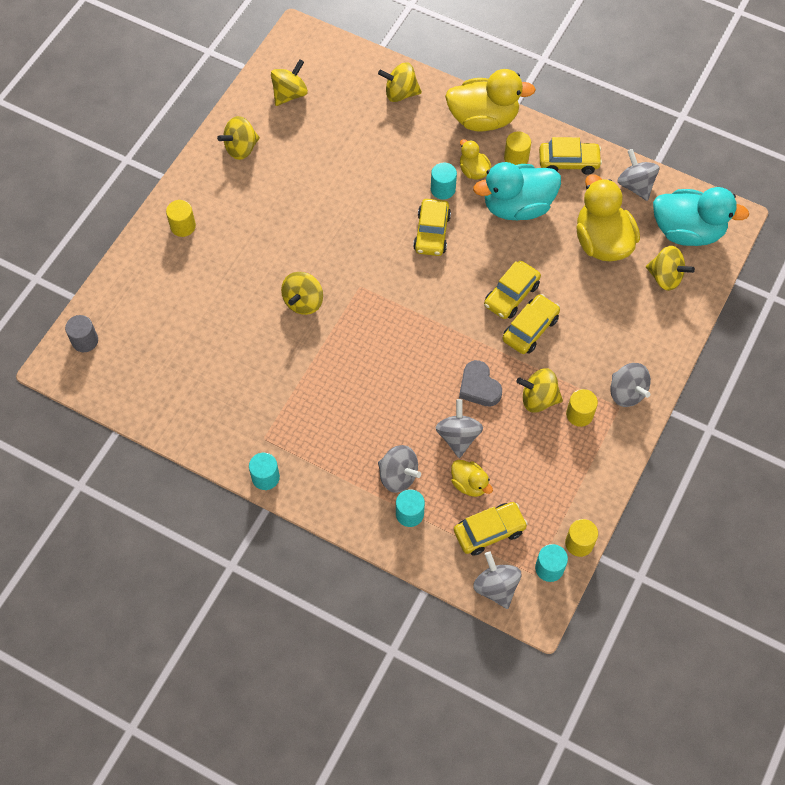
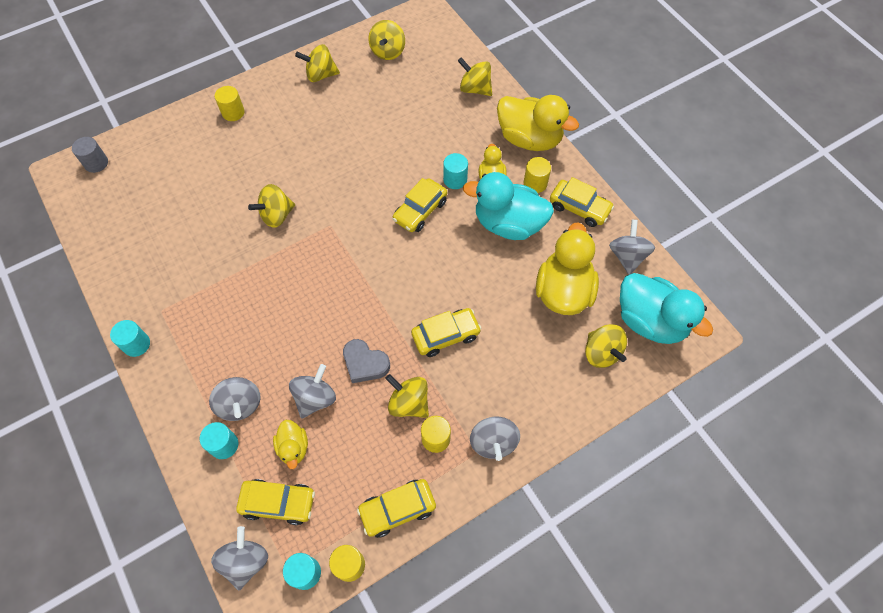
camera: 30 degrees right, 0 degrees up
yellow spinning top [271,59,308,106] -> yellow spinning top turned 120 degrees clockwise [368,20,405,60]
grey heart [459,360,502,407] -> grey heart turned 60 degrees counterclockwise [343,339,390,383]
yellow car [484,261,541,319] -> yellow car moved to [357,479,436,538]

